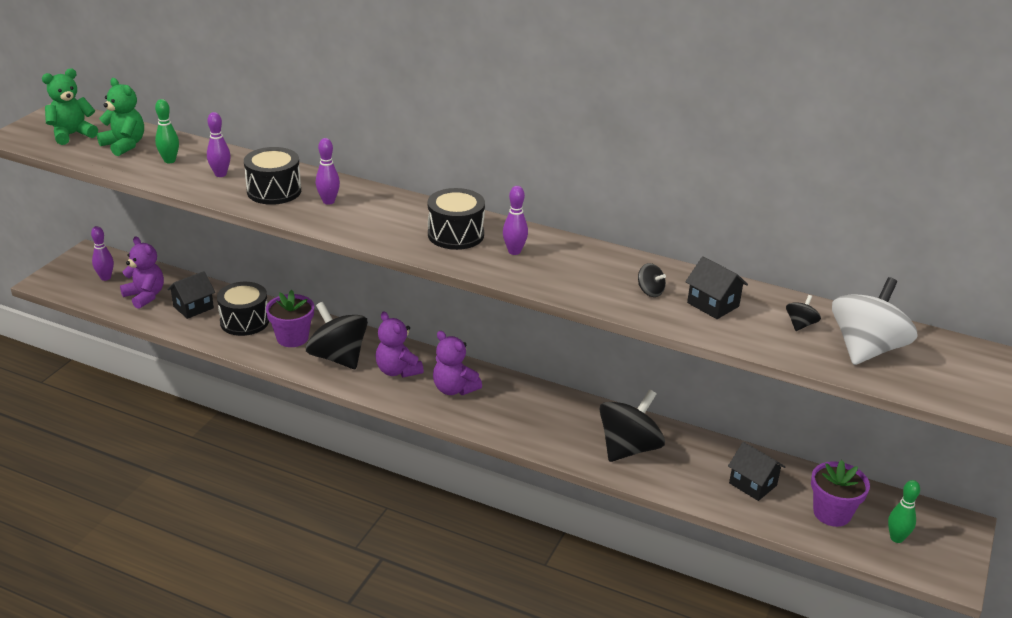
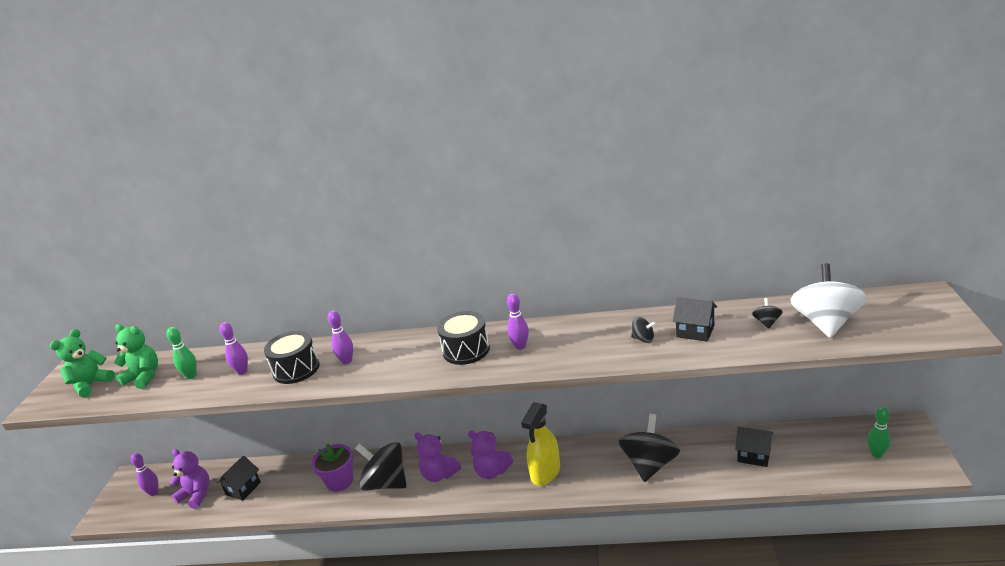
camera: 15 degrees left, 5 degrees down
black drum [217,282,269,336] -> none
purple flower pot [811,460,870,527] -> none
none -> yellow spray bottle [521,402,560,486]

